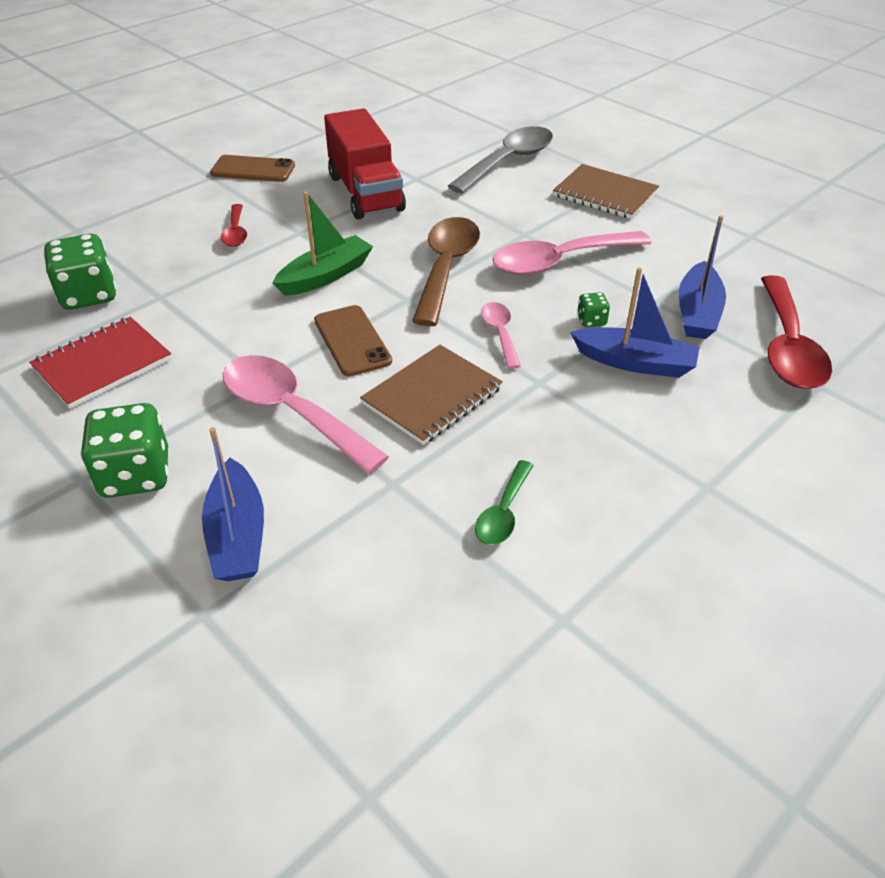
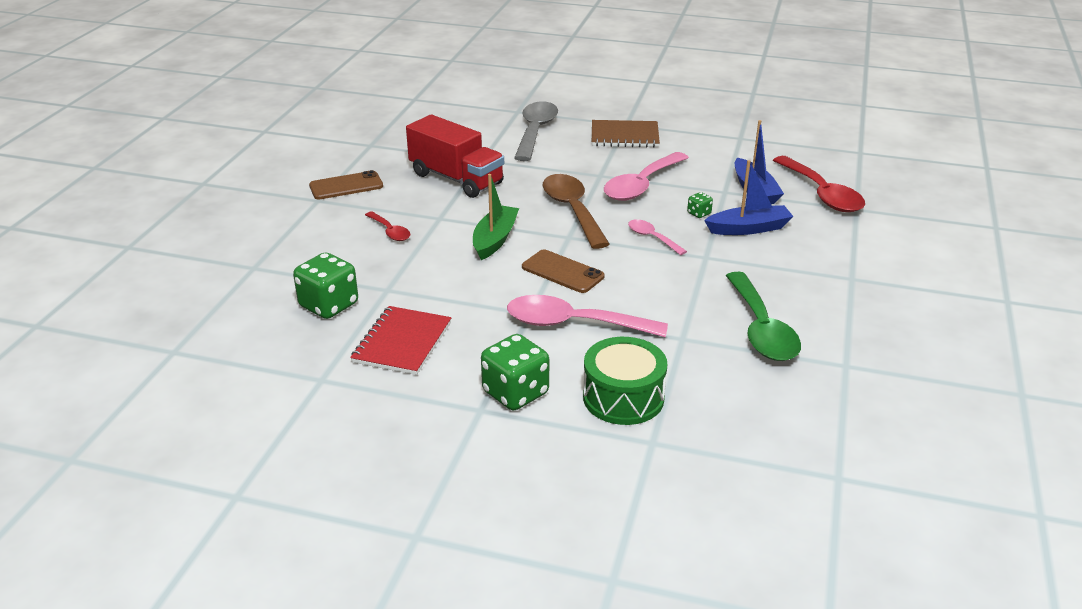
camera: 30 degrees left, 10 degrees down
blue boat [202,427,264,581] -> green drum [583,337,668,425]
brown notebook [360,345,503,445] -> none
green spoon [475,460,534,545] -> green spoon [726,272,801,361], size x1.93

